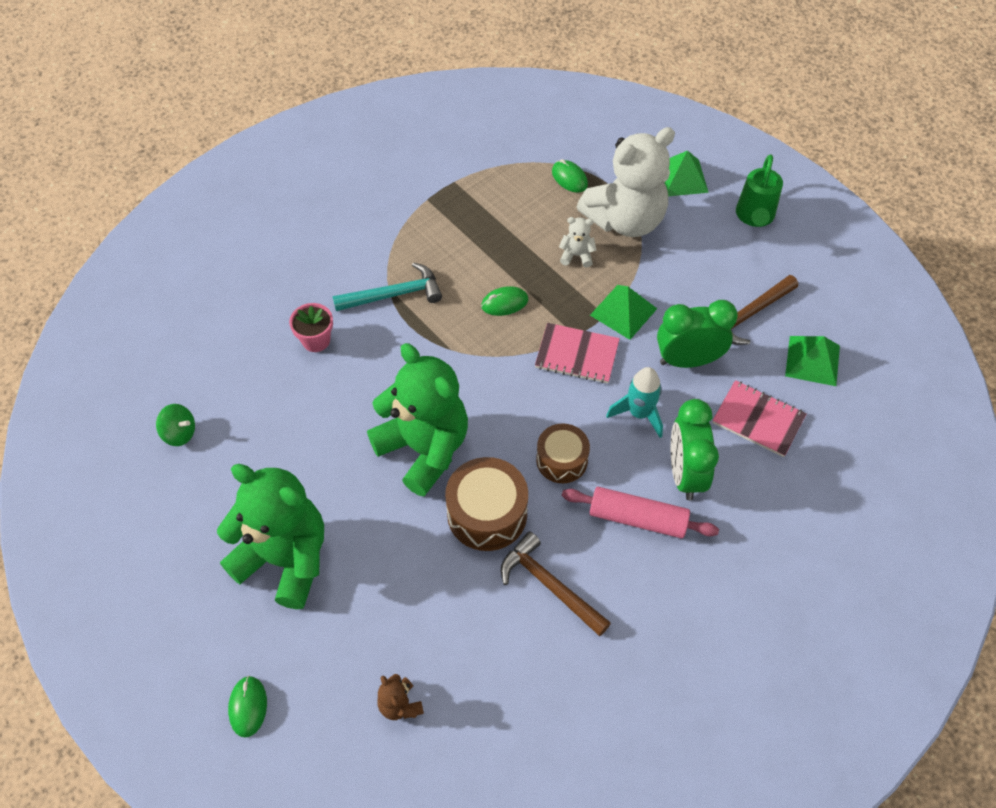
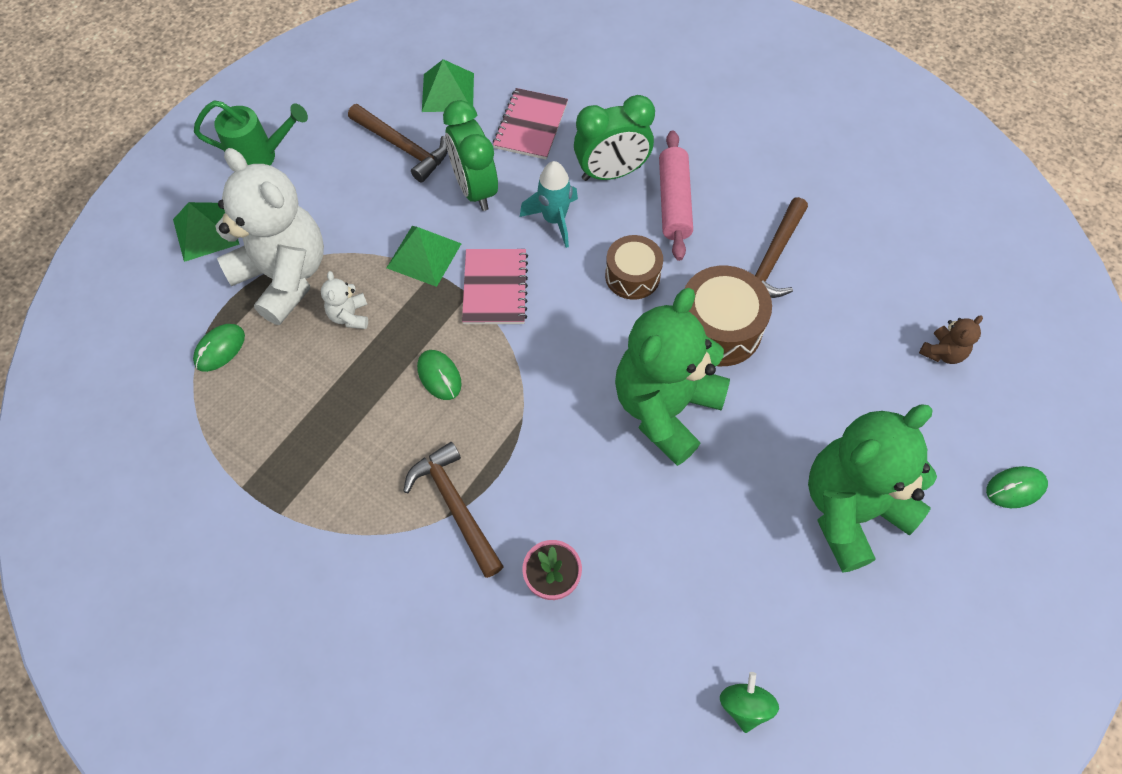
camera: 105 degrees left, 5 degrees up
green teddy bear [217,464,324,609] -> green teddy bear turned 45 degrees clockwise [808,404,937,573]
turquoise hammer [332,262,442,311] -> brown hammer [403,442,504,578]

